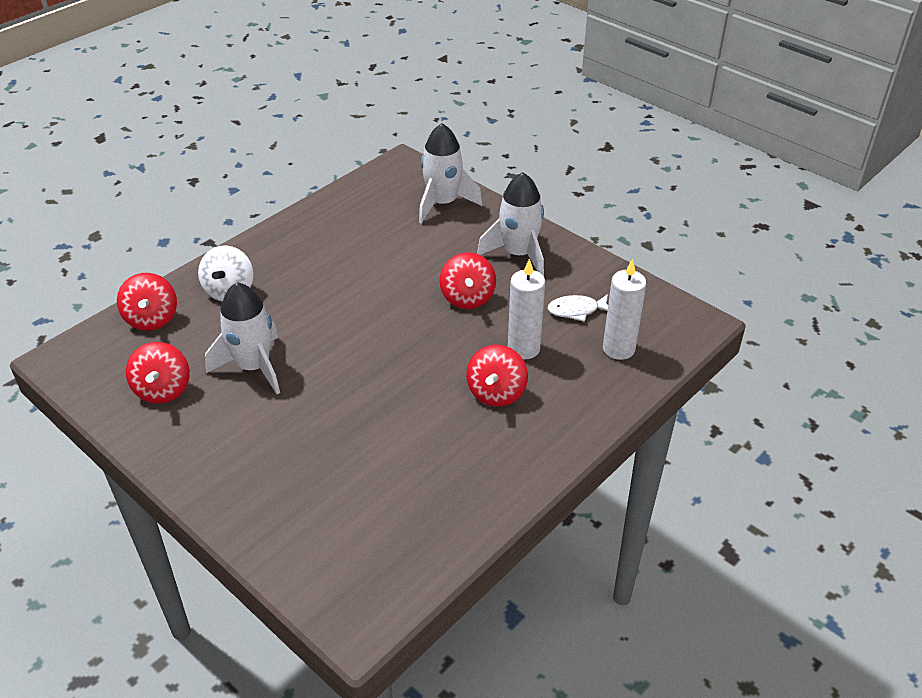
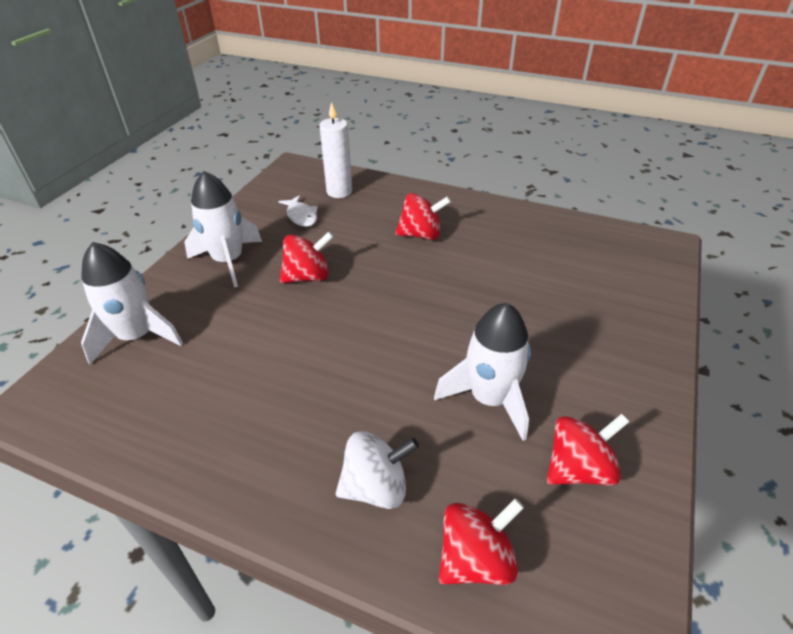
camera: 110 degrees left, 0 degrees up
white candle [508,259,545,359] -> none

